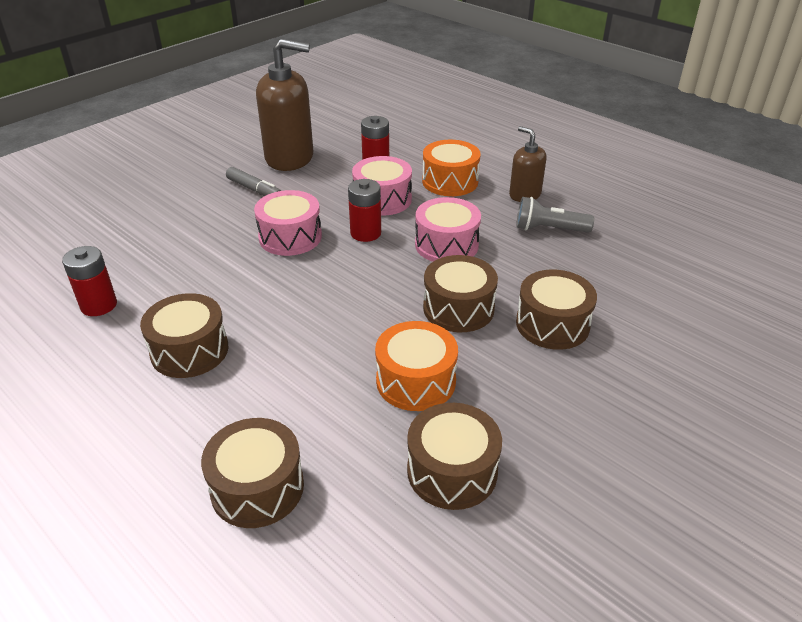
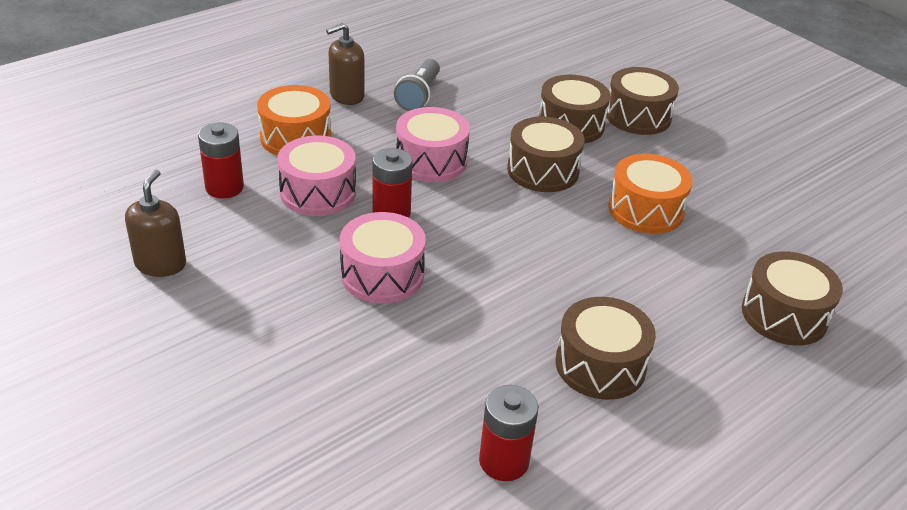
camera: 85 degrees left, 0 degrees up
grey marker [226,167,281,196] -> none
brown soap dispenser [256,39,313,171] -> brown soap dispenser [125,170,186,277], size x0.55
brown drum [407,403,502,510] -> brown drum moved to [606,67,679,135]

